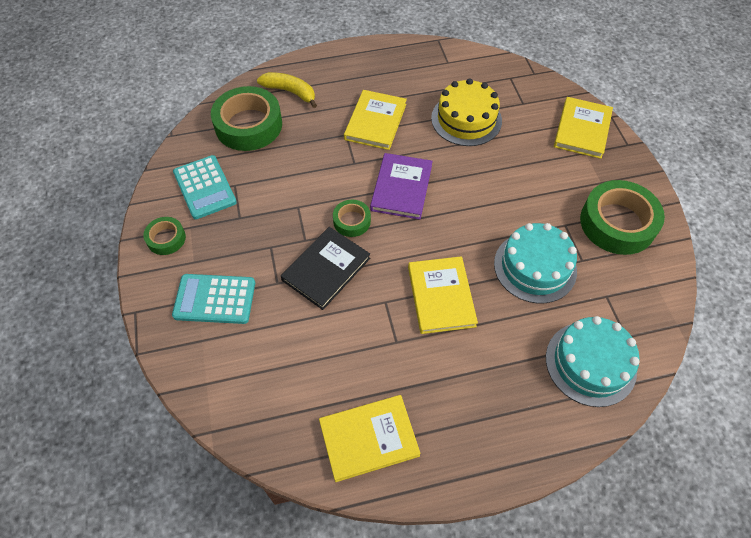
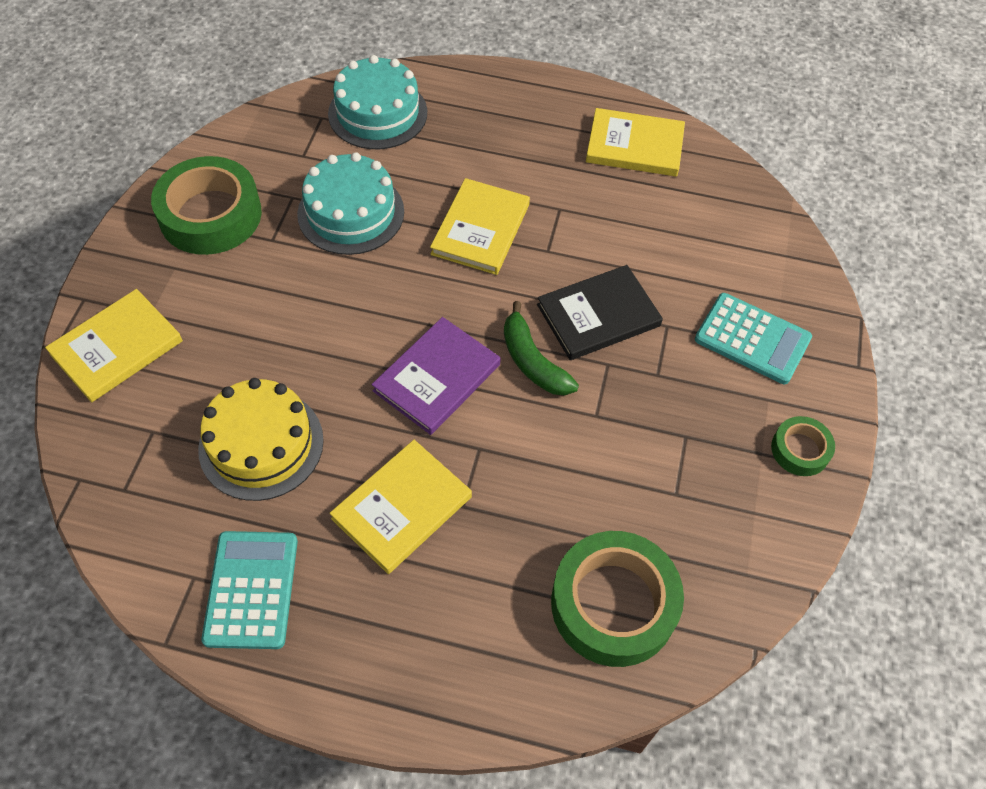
camera: 155 degrees left, 0 degrees up
turquoise calculator [173,155,237,219] -> turquoise calculator moved to [201,531,298,649]
yellow banana [257,72,317,108] -> none
green tape [333,200,371,237] -> green banana [504,301,579,395]

